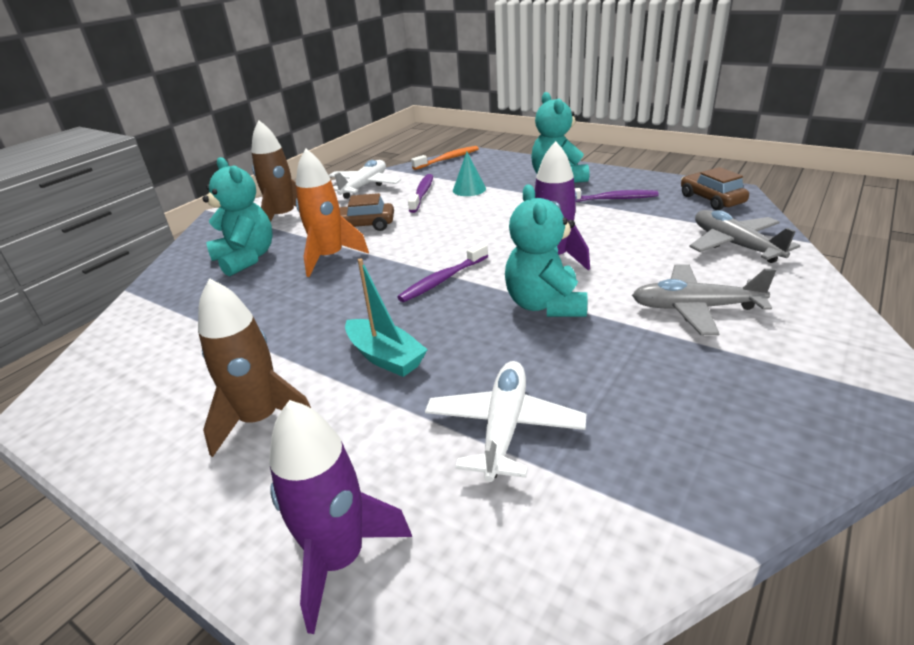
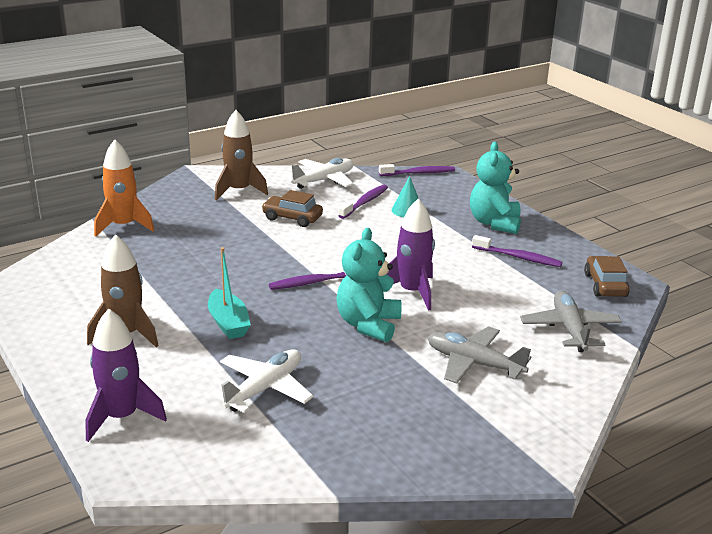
camera: 20 degrees right, 5 degrees down
turquoise teddy bear [202,157,273,276] -> none
orange rocket [296,149,369,277] -> orange rocket moved to [94,139,154,237]
orange toothbrush [411,146,479,170] -> purple toothbrush [379,164,455,176]

